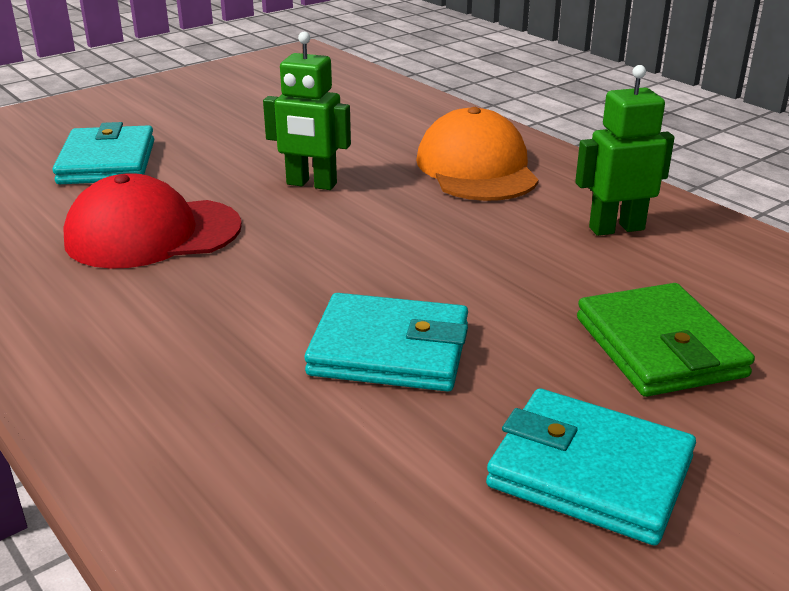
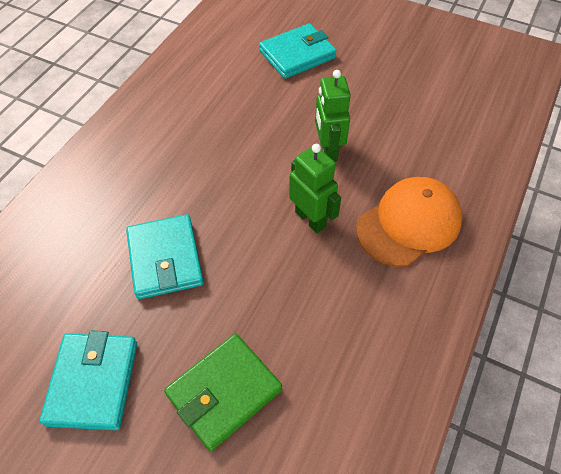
camera: 65 degrees right, 25 degrees up
red cap [63,173,242,269] -> none
green robot [575,65,675,236] -> green robot moved to [289,144,341,233]

